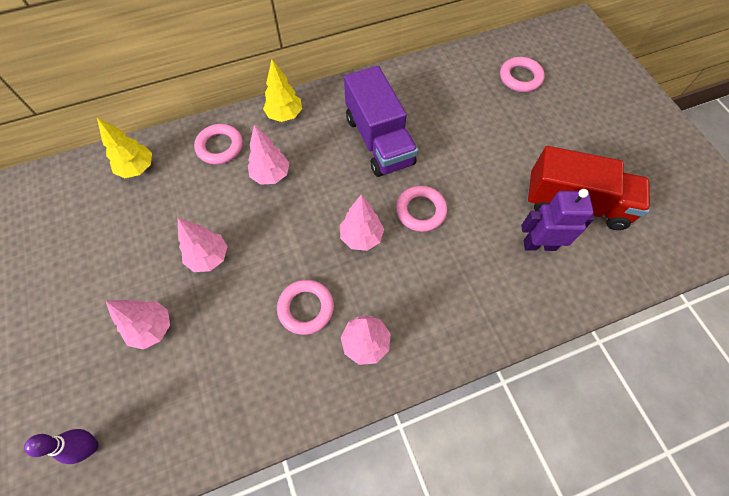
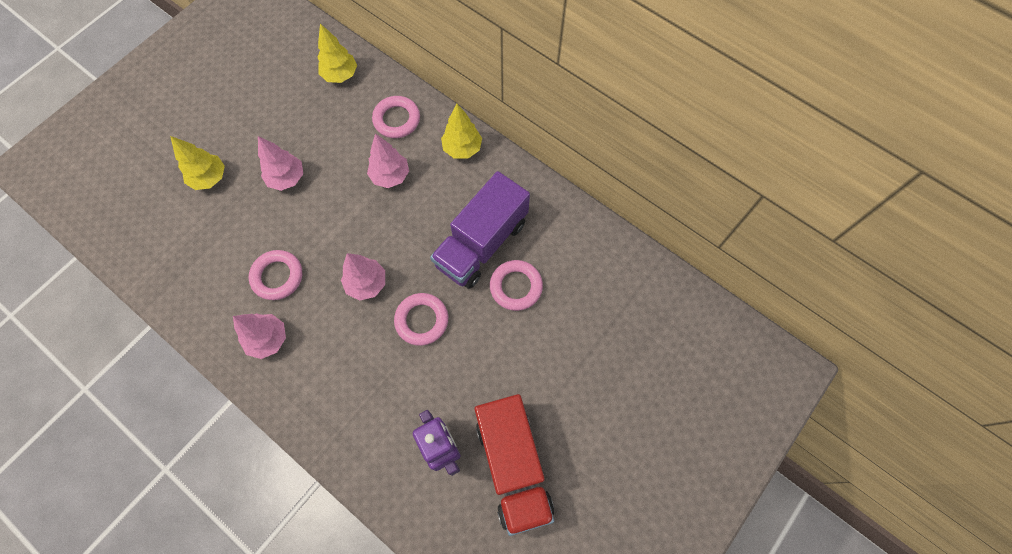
camera: 60 degrees right, 5 degrees up
purple bowling pin [24,429,98,464] -> none
pink tree [106,300,170,350] -> yellow tree [170,136,225,190]
pink ring [500,57,545,92] -> pink ring moved to [490,260,543,311]

